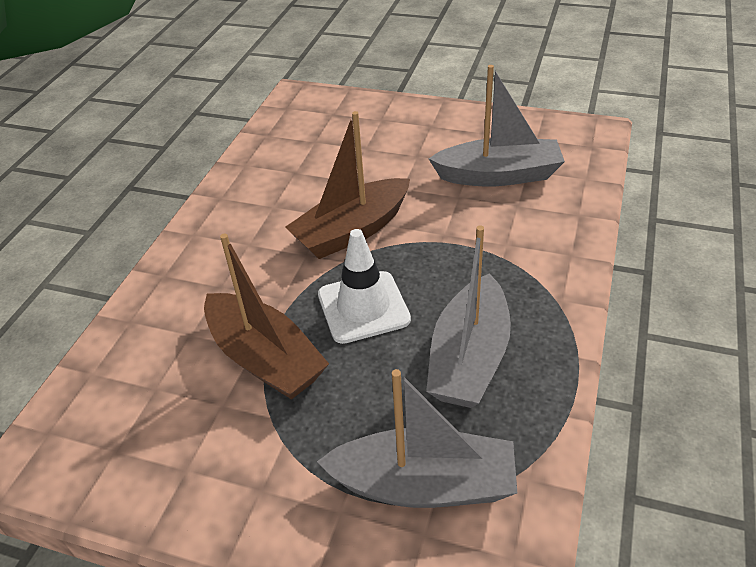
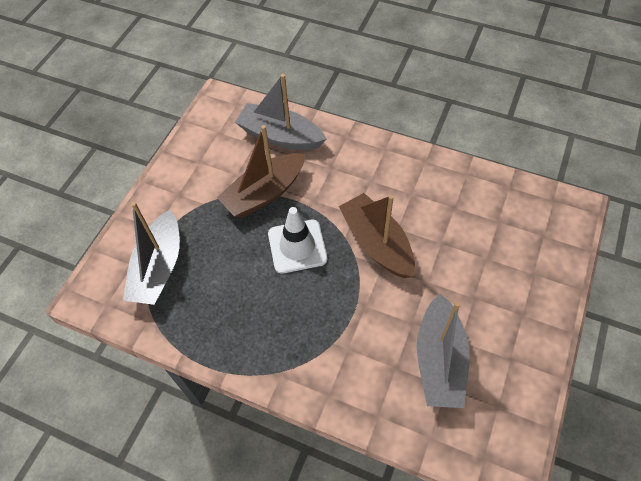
camera: 95 degrees right, 15 degrees up
grey boat [426,226,511,408] -> grey boat moved to [235,74,326,150]

